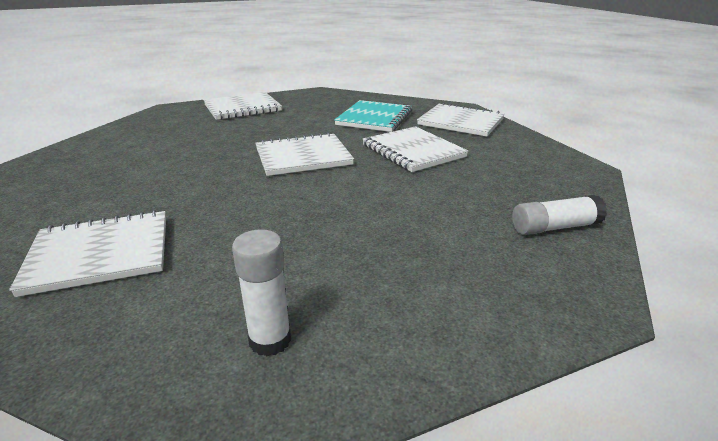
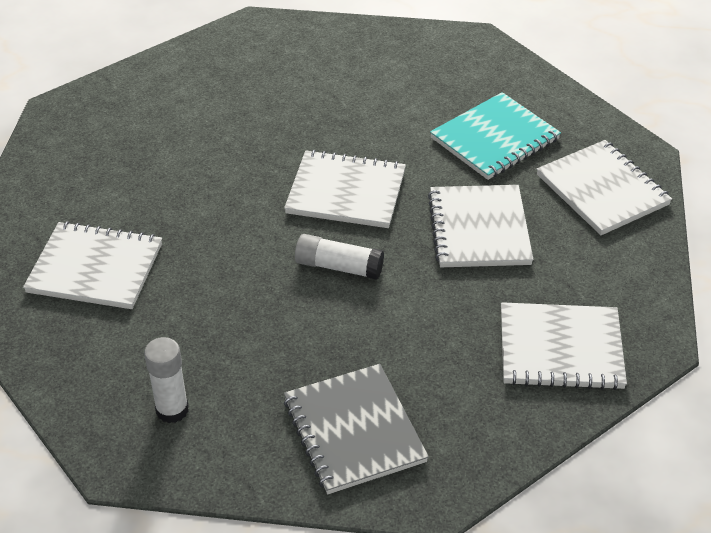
camera: 30 degrees right, 15 degrees up
white notebook [204,92,282,120] -> white notebook moved to [501,302,627,390]
white glue stick [512,195,607,235] -> white glue stick moved to [295,234,384,280]
none -> grey notebook [284,364,429,494]

